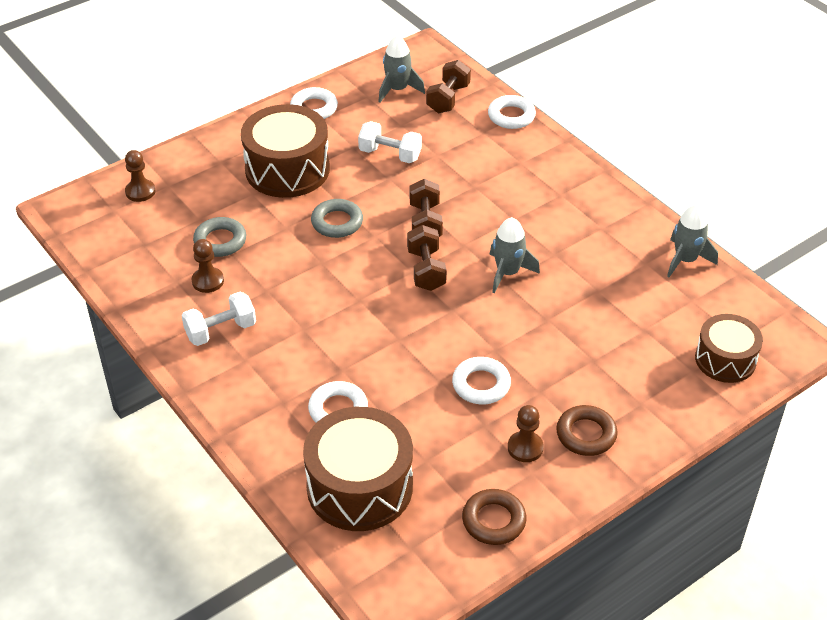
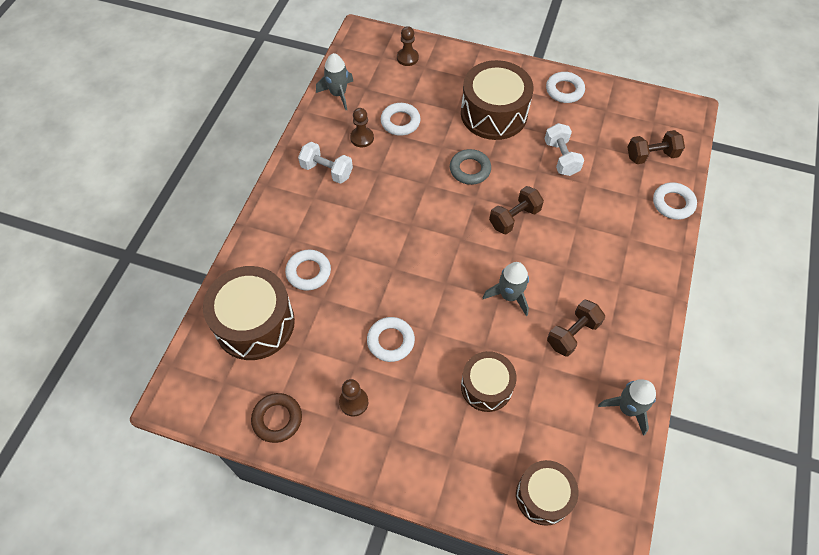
camera: 55 degrees right, 15 degrees up
grey ring [193,217,246,257] -> white ring [381,103,421,136]
grey rocket [378,35,425,102] -> grey rocket moved to [316,53,353,110]
brown dumbbell [407,225,447,291] -> brown dumbbell moved to [547,300,605,357]
brown ring [556,405,618,456] -> none
none -> brown drum [461,351,517,412]

